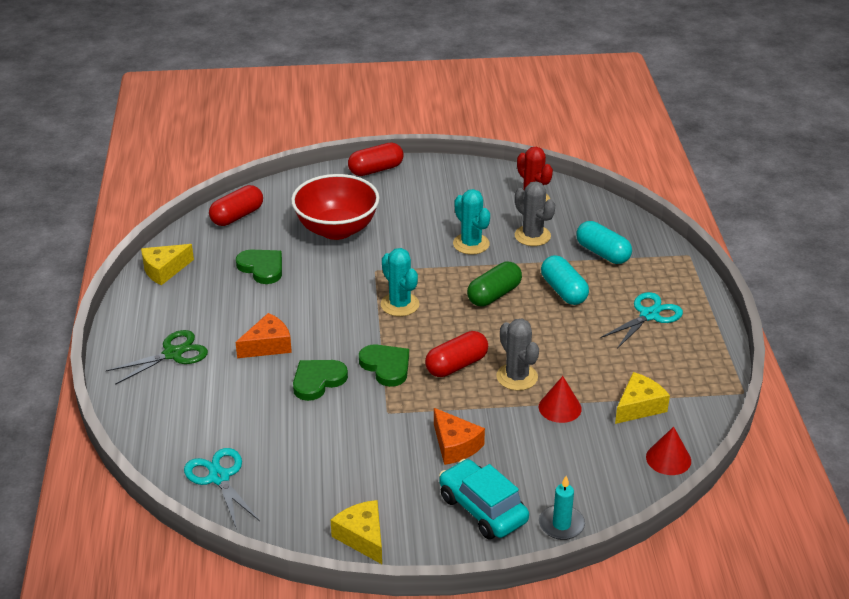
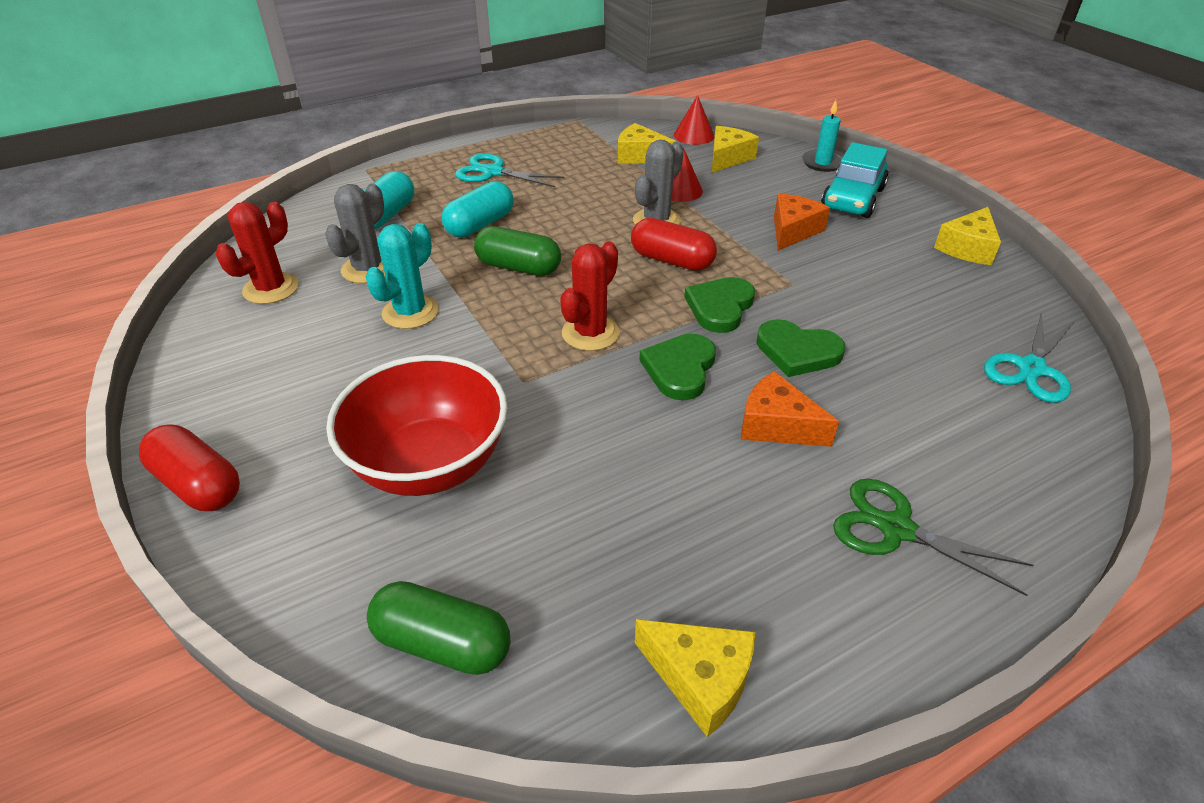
camera: 115 degrees left, 5 degrees up
red capsule [209,185,263,226] -> green capsule [367,581,510,675]
green heart [236,250,282,284] -> green heart moved to [639,334,716,400]
turquoise cactus [381,248,419,316] -> red cactus [560,242,620,351]
none -> yellow cheese [712,126,759,173]

